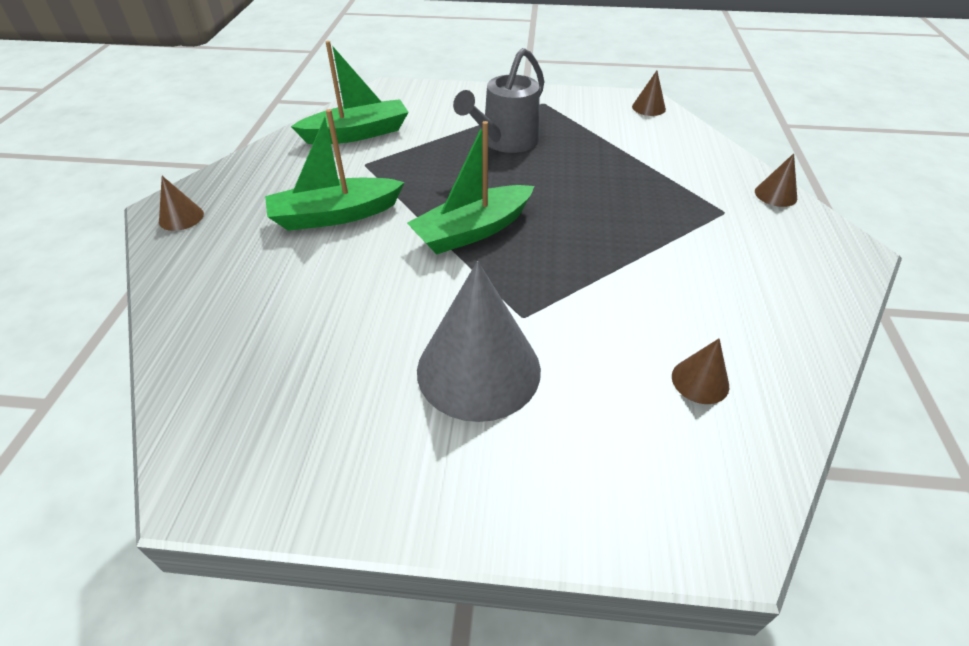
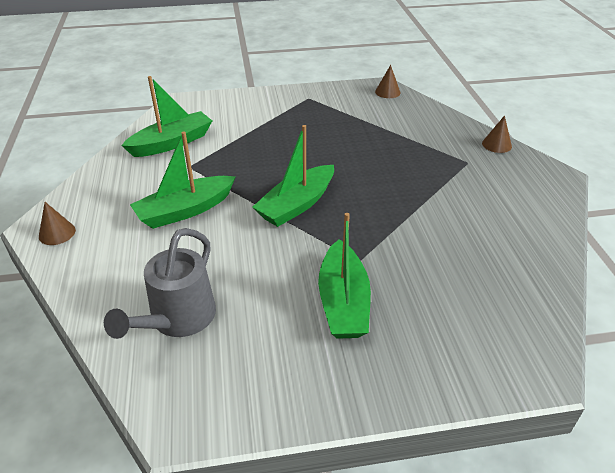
camera: 15 degrees left, 5 degrees down
grey cone [417,261,541,422] -> green boat [318,213,371,339]
grey watering can [453,48,544,153] -> grey watering can moved to [104,228,216,339]
brown cone [672,339,729,404] -> none

